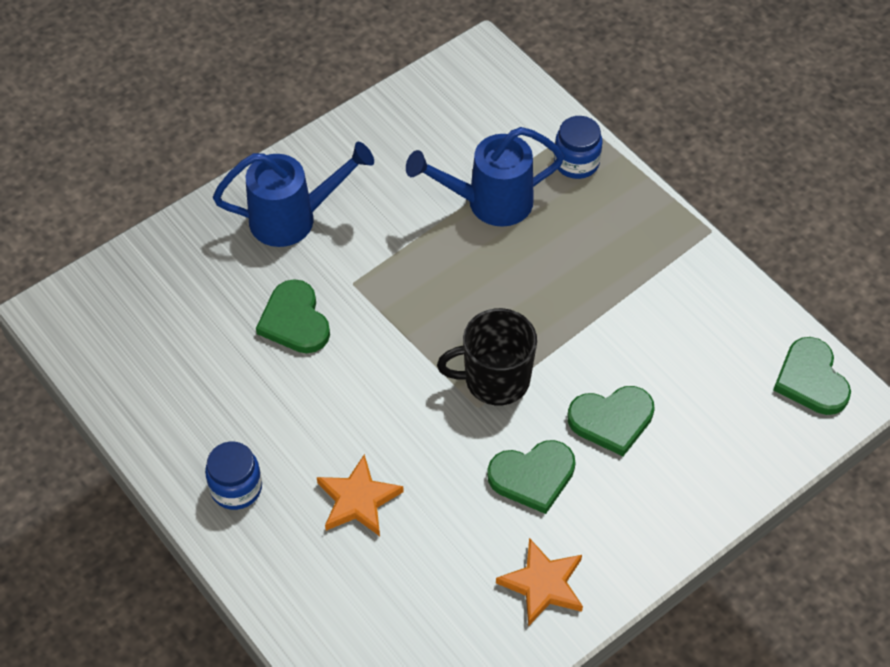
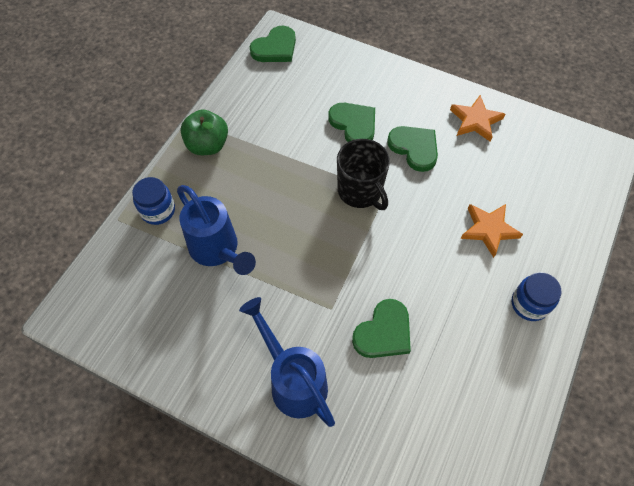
camera: 115 degrees left, 5 degrees up
none -> green apple [180,109,228,155]

